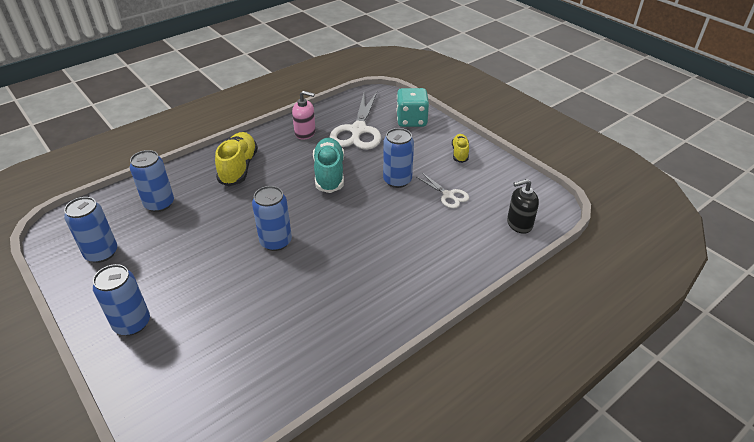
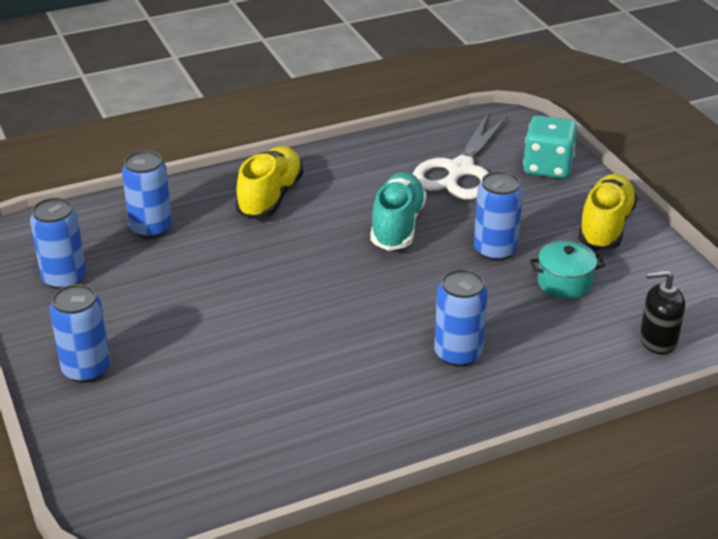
camera: 15 degrees right, 5 degrees down
blue can [252,186,292,251] -> blue can moved to [434,269,488,367]
pink soap dispenser [292,91,316,140] -> none
white scissors [417,173,469,208] -> turquoise pot [530,241,605,299]
yellow shoe [452,134,469,163] -> yellow shoe [578,174,638,250], size x1.77

